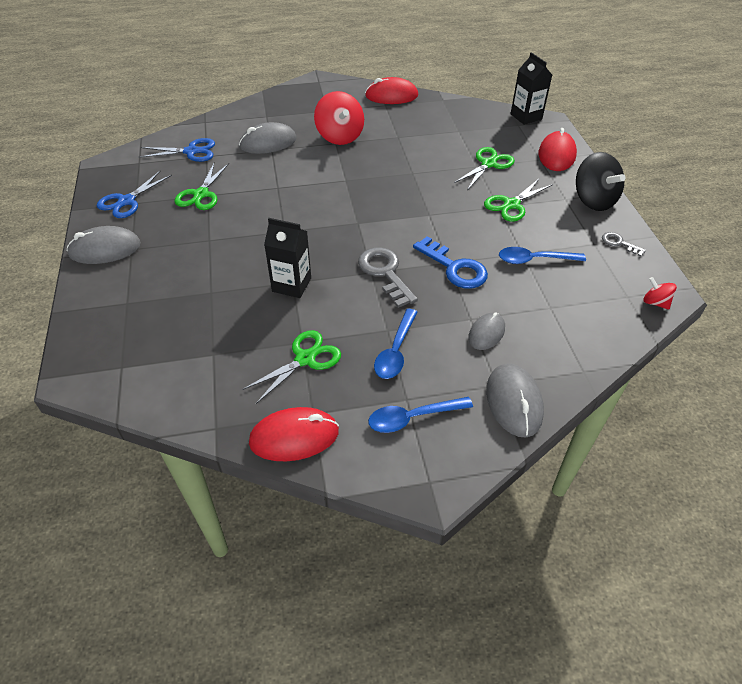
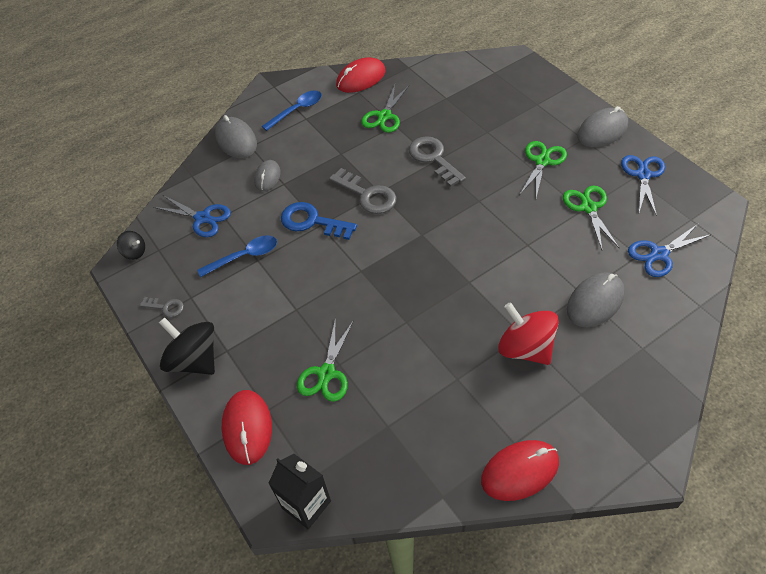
camera: 160 degrees right, 5 degrees up
black carton [264,218,311,298] -> grey key [409,136,466,187]
blue spoon [374,309,418,379] -> none
green scissors [484,178,553,222] -> green scissors moved to [519,141,567,198]
red spinning top [644,277,677,310] -> black spinning top [117,231,145,260]
none -> blue scissors [153,195,231,237]

